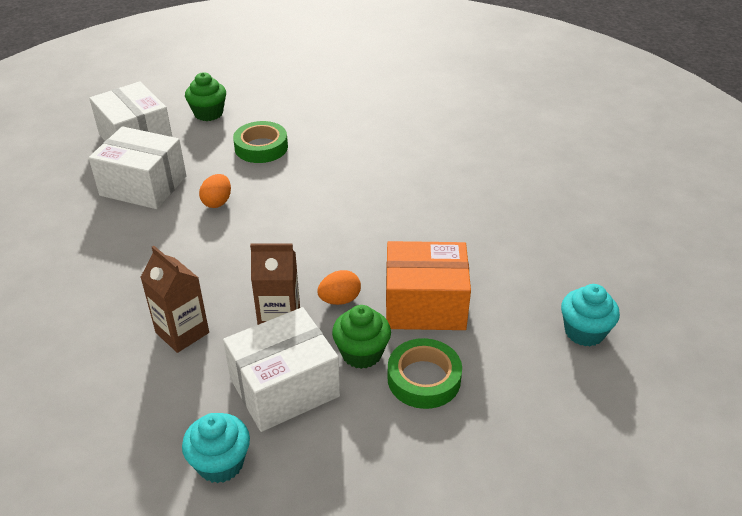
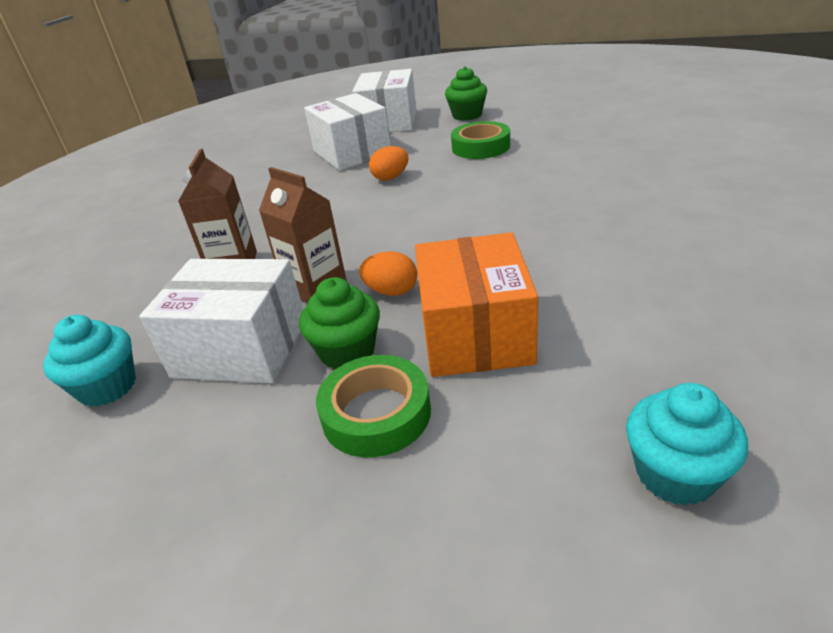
camera: 45 degrees right, 5 degrees down
orange box [386,241,471,330] -> orange box turned 45 degrees clockwise [415,232,538,377]

